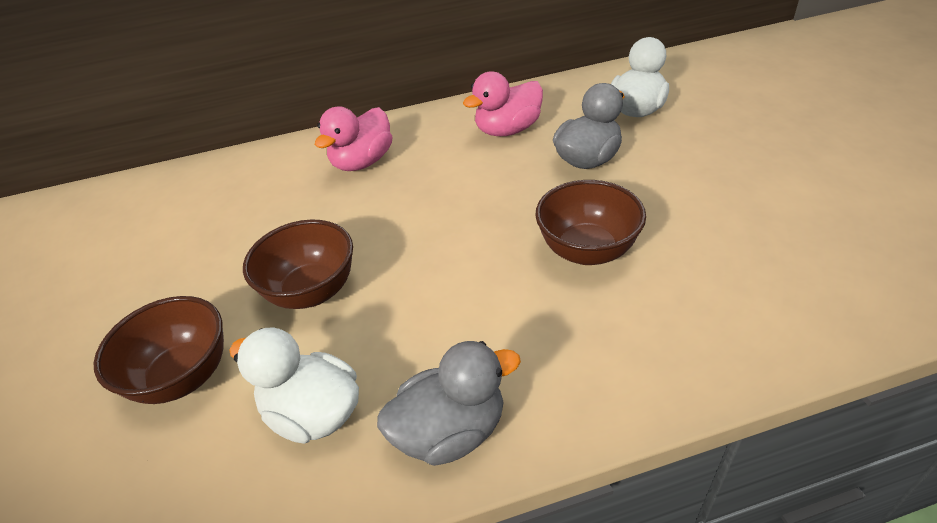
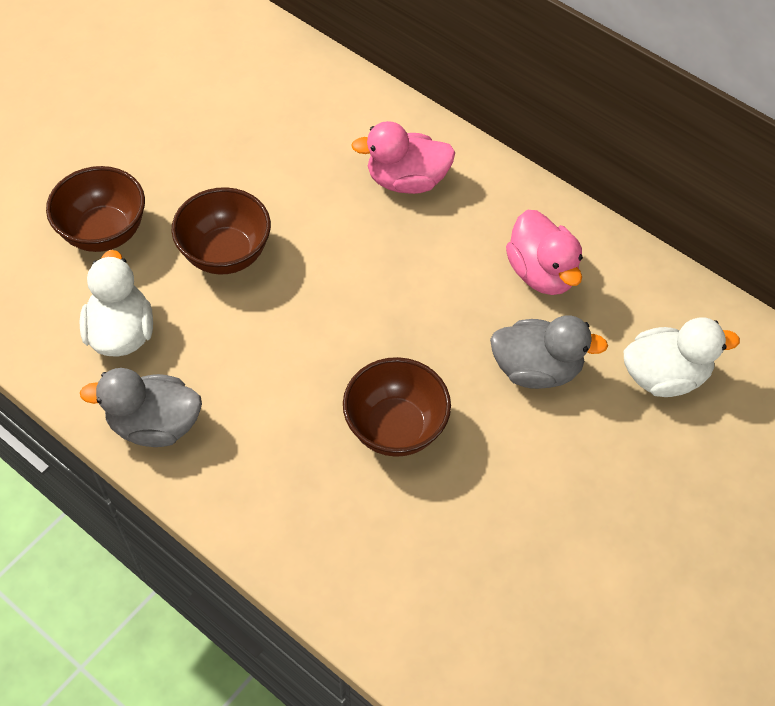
camera: 50 degrees right, 15 degrees up
grey duck [377,341,521,466] -> grey duck turned 150 degrees clockwise [80,368,202,447]
pink duck [463,71,543,136] -> pink duck turned 135 degrees counterclockwise [506,210,583,295]

